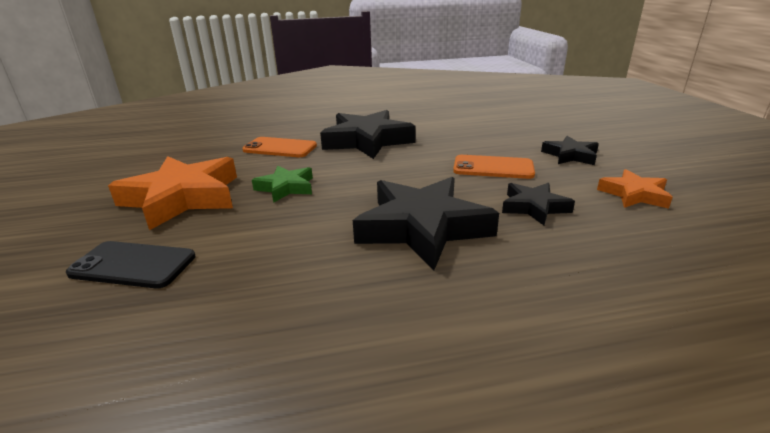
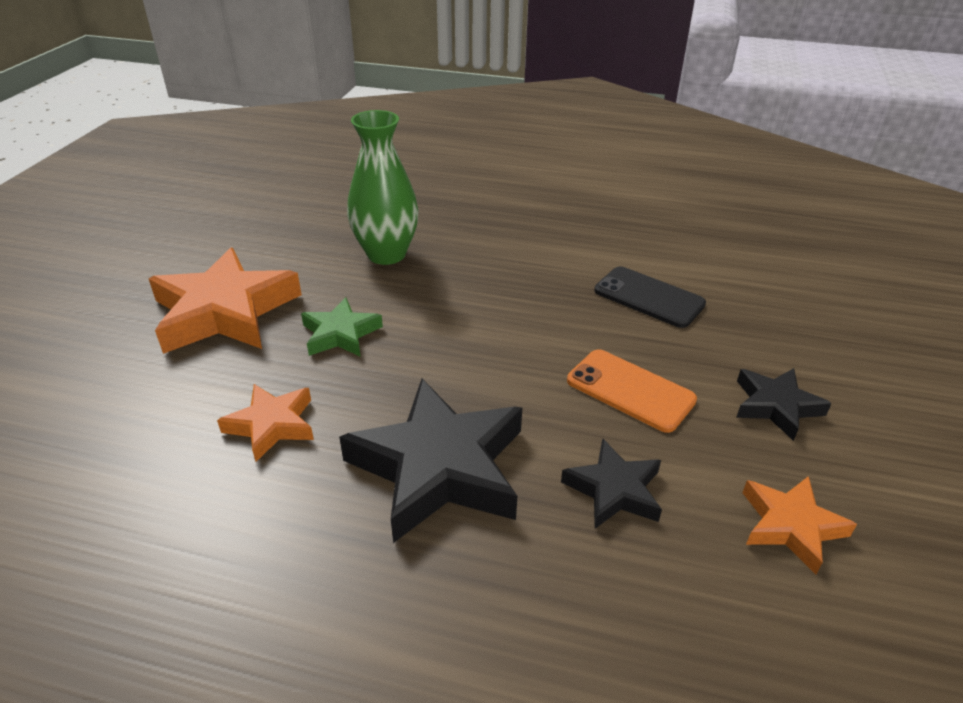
camera: 25 degrees right, 10 degrees up
black phone [66,241,195,288] -> black phone moved to [594,266,706,328]
orange phone [242,137,317,157] -> green vase [347,110,419,265]
black star [320,110,416,159] -> none
none -> orange star [217,384,314,462]

